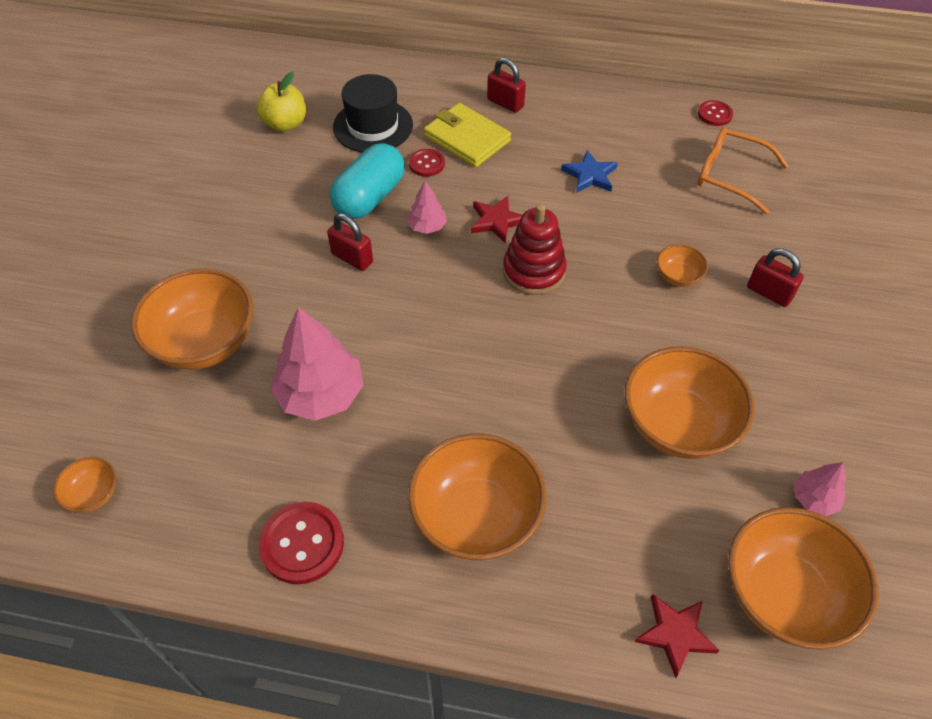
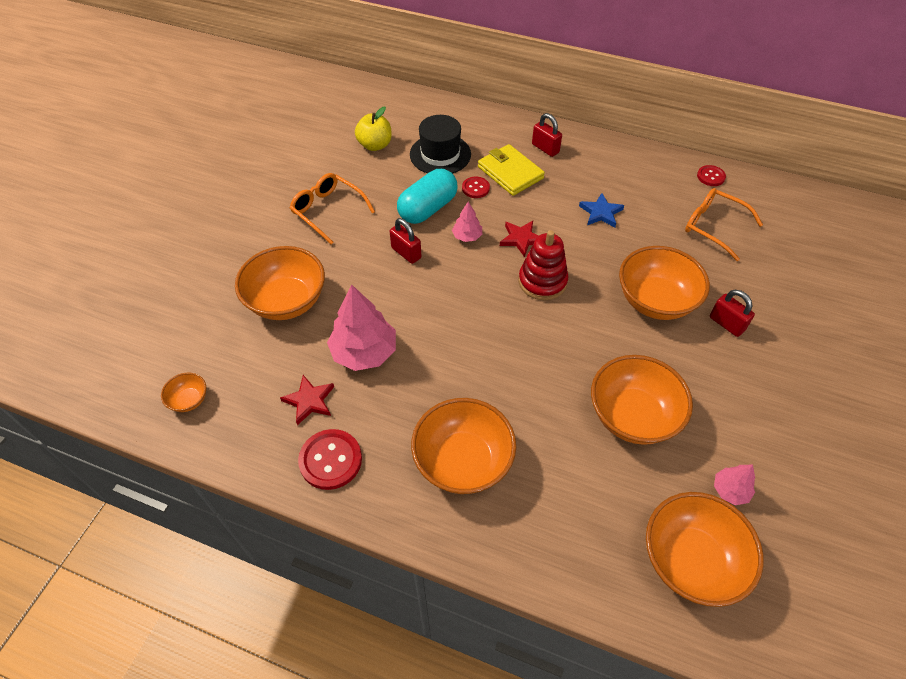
camera: 10 degrees right, 0 degrees up
red star [635,594,720,678] -> red star moved to [280,375,334,425]
orange bowl [657,244,708,287] -> orange bowl [619,246,710,320], size x2.17
none -> orange glasses [290,173,375,245]

